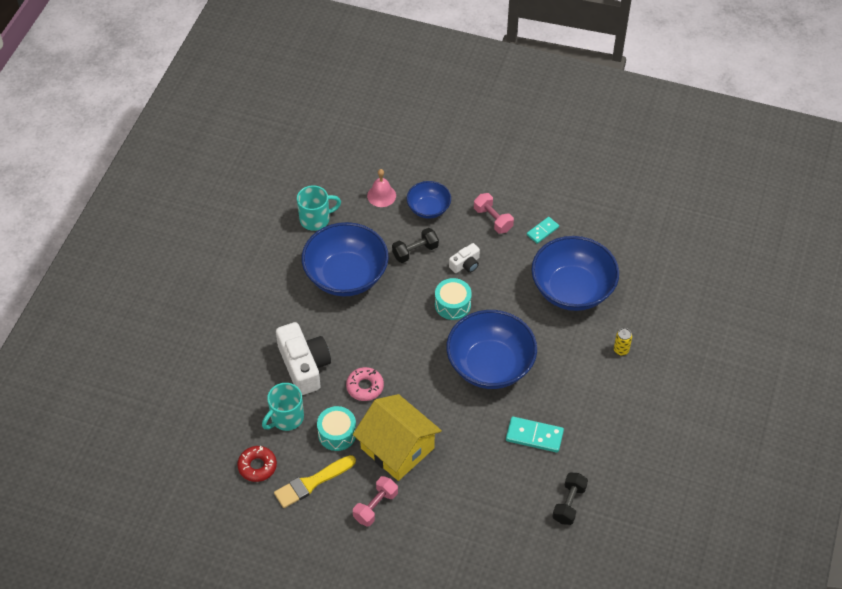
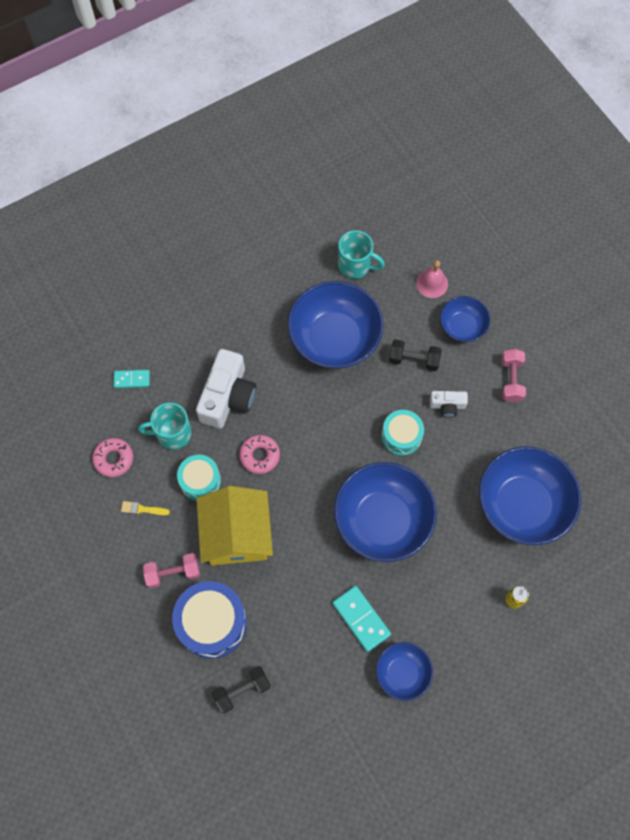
camera: 40 degrees right, 15 degrees up
red donut [237,446,277,482] -> pink donut [92,438,133,477]
yellow brush [274,455,356,508] -> yellow brush [121,501,170,516], size x0.52
turquoise domino [527,217,559,244] -> turquoise domino moved to [113,370,150,388]
black dumbbell [552,472,588,525] -> black dumbbell moved to [211,666,271,713]
none -> blue drum [172,581,247,658]
none -> blue bowl [376,642,433,701]

